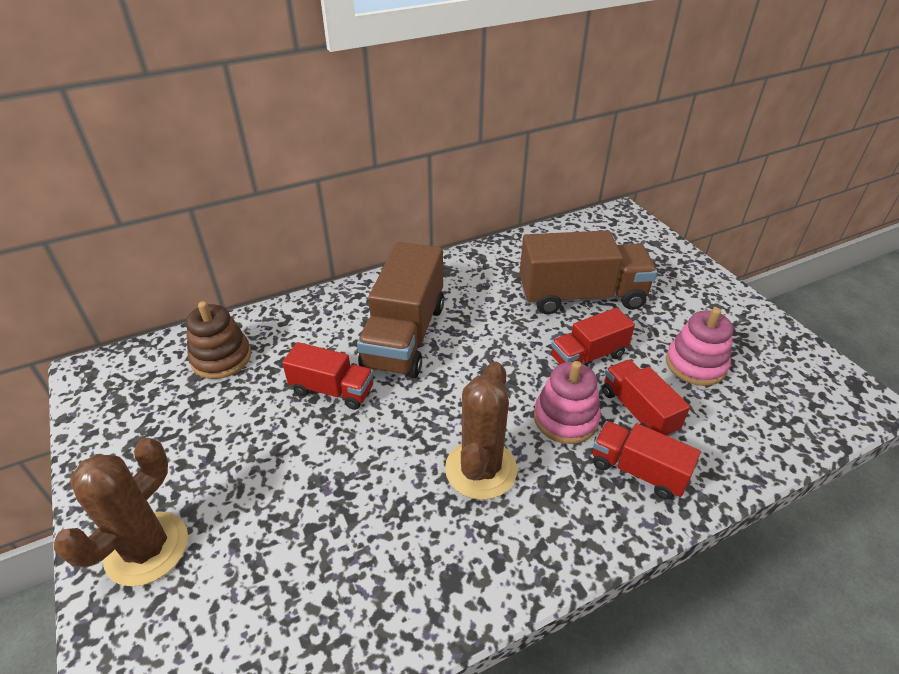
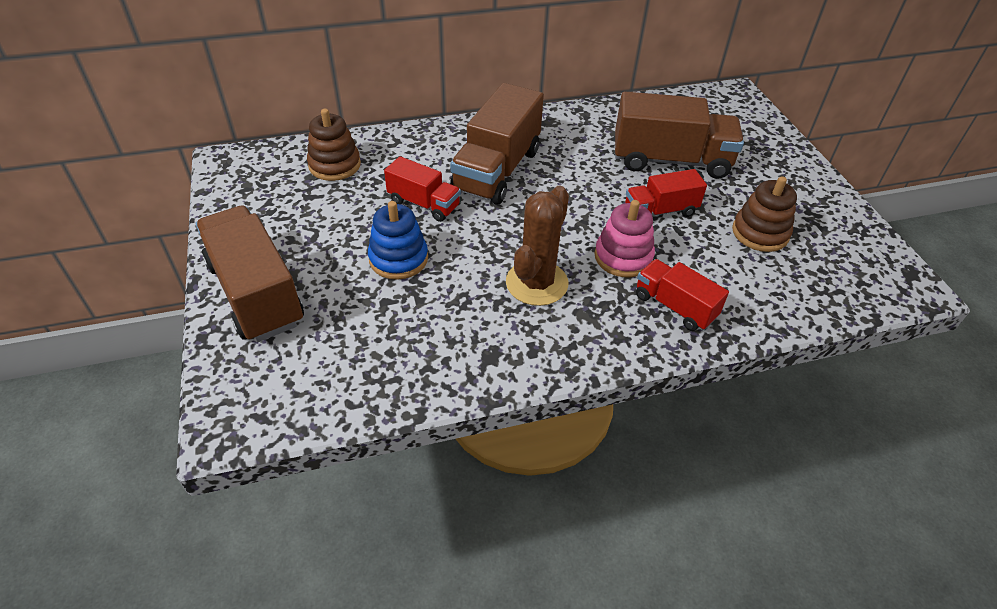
camera: 10 degrees right, 5 degrees up
brown cactus [54,438,188,586] -> brown truck [196,205,304,342]
red truck [602,360,690,437] -> none
pink stacking toy [666,308,733,386] -> brown stacking toy [732,176,797,252]
none -> blue stacking toy [368,201,428,280]

